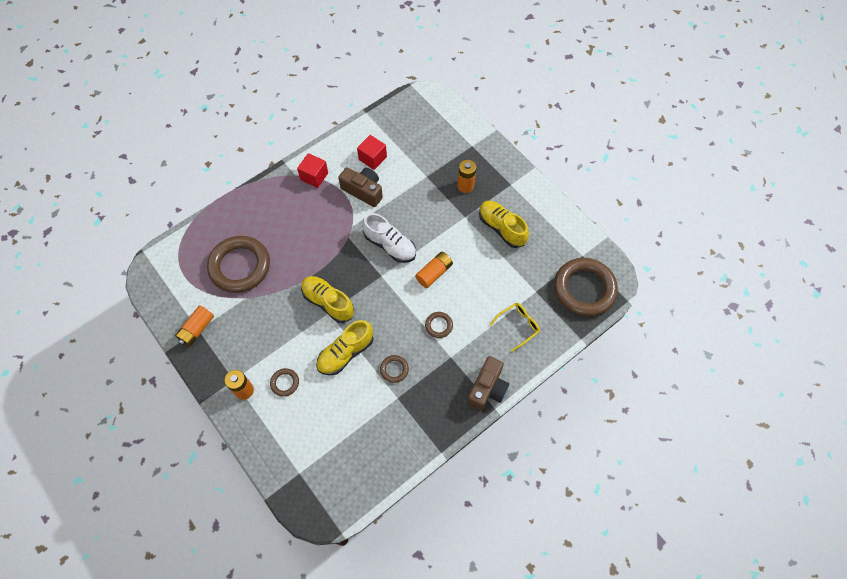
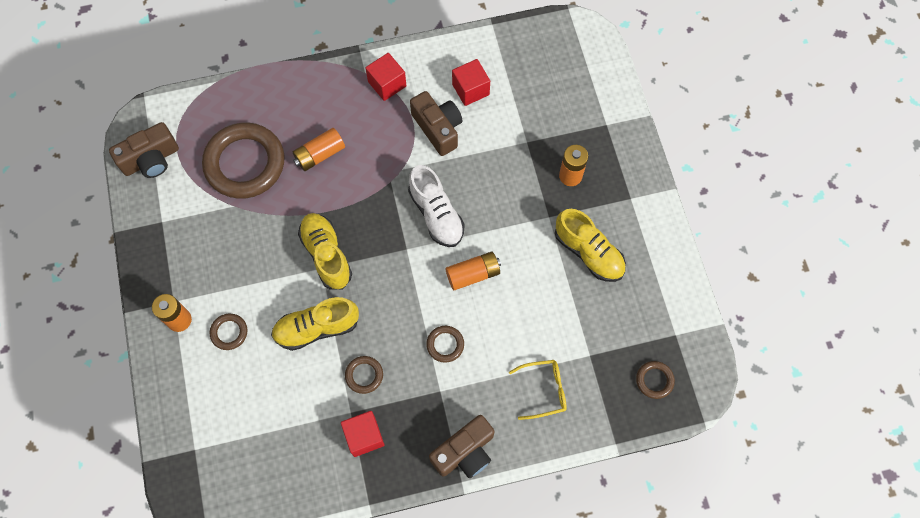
camera: 25 degrees right, 5 degrees up
orange battery [175,305,214,346] -> orange battery moved to [293,128,345,171]
yellow shoe [479,201,529,248] -> yellow shoe turned 150 degrees clockwise [555,209,626,282]
brown ring [554,258,618,316] -> brown ring [636,361,675,399], size x0.43
none -> brown camera [109,122,179,178]
none -> red cube [341,411,384,457]

